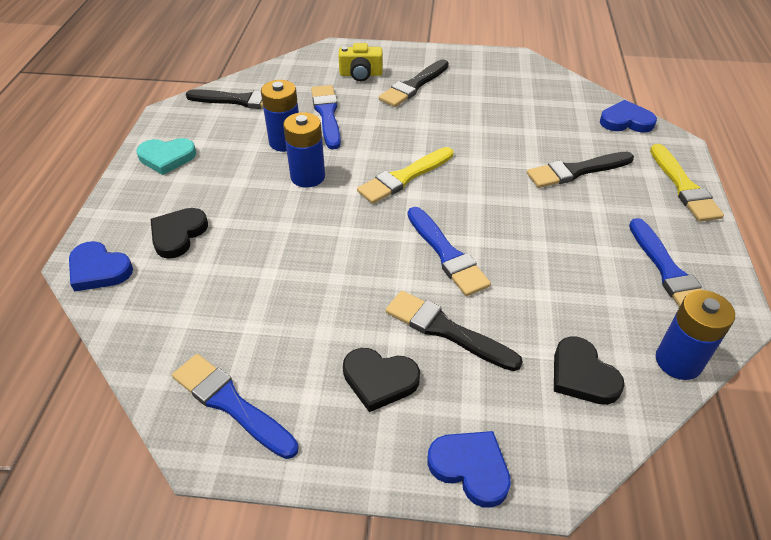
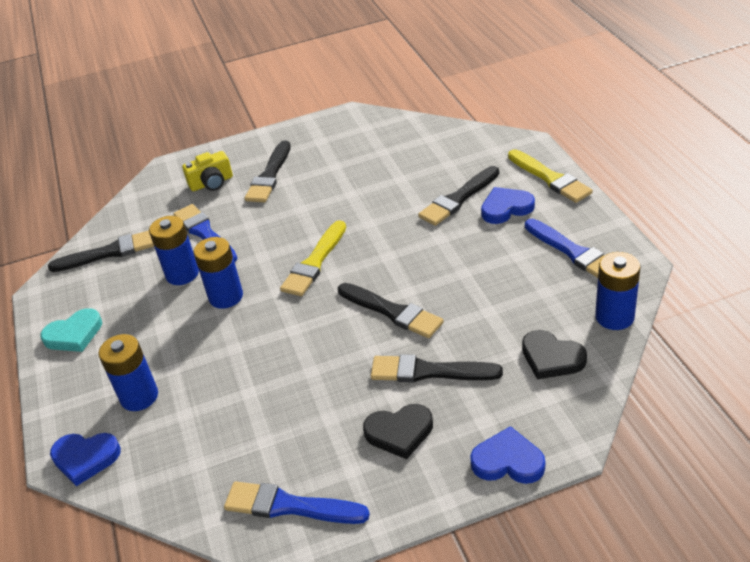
camera: 20 degrees left, 5 degrees down
black heart [151,208,208,259] -> blue battery [98,334,158,411]
blue brush [408,207,491,296] -> black brush [338,283,444,338]
blue heart [600,100,657,133] -> blue heart moved to [481,187,535,224]

